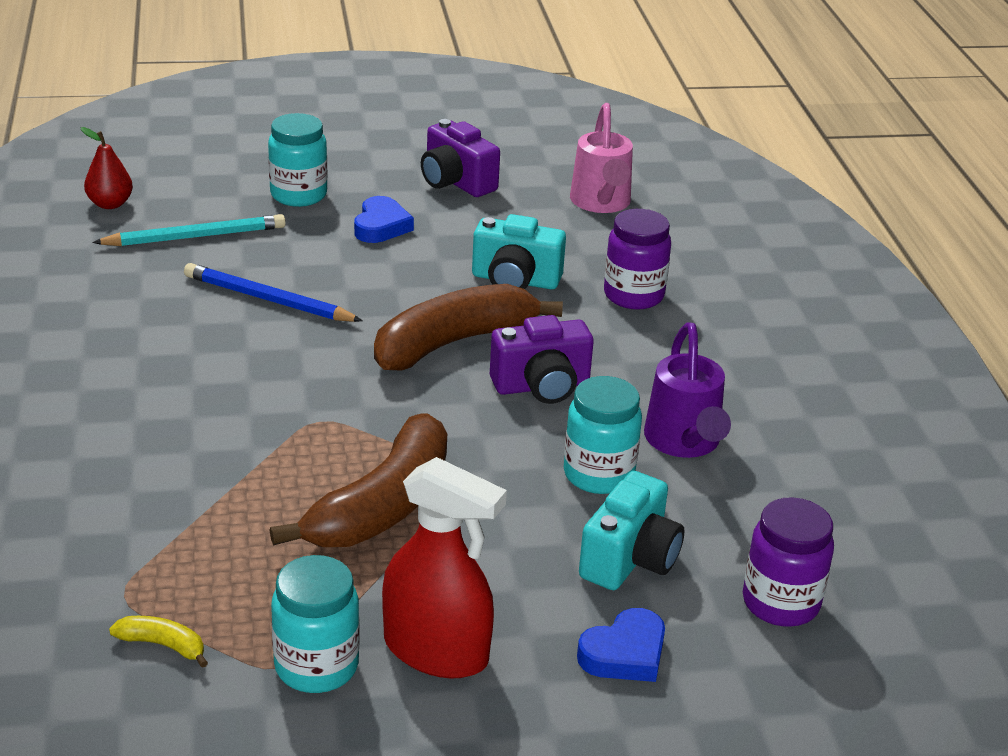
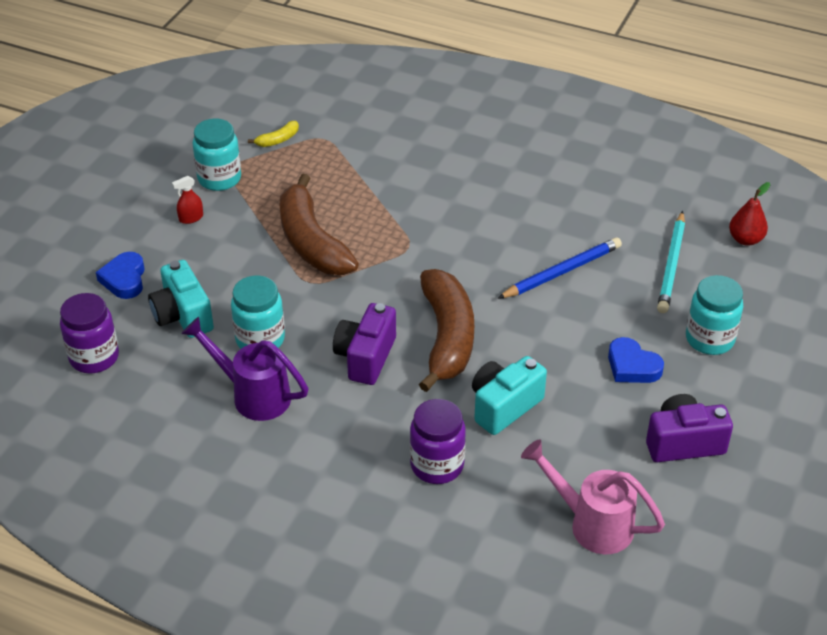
camera: 125 degrees right, 10 degrees up
red spray bottle [382,457,507,678] -> red spray bottle [172,176,203,224], size x0.41

